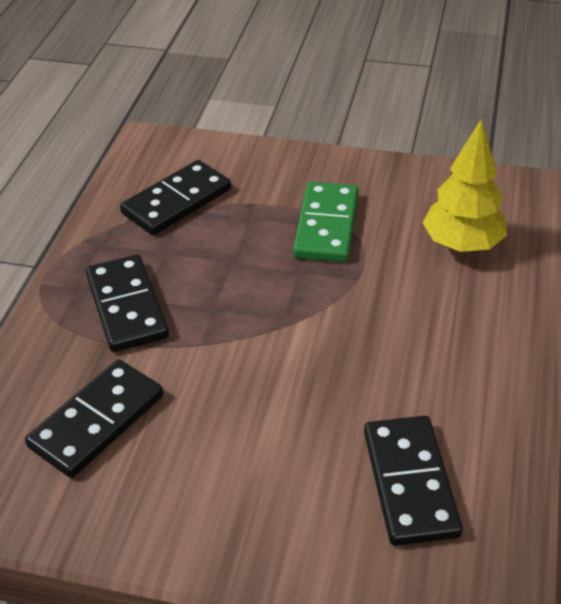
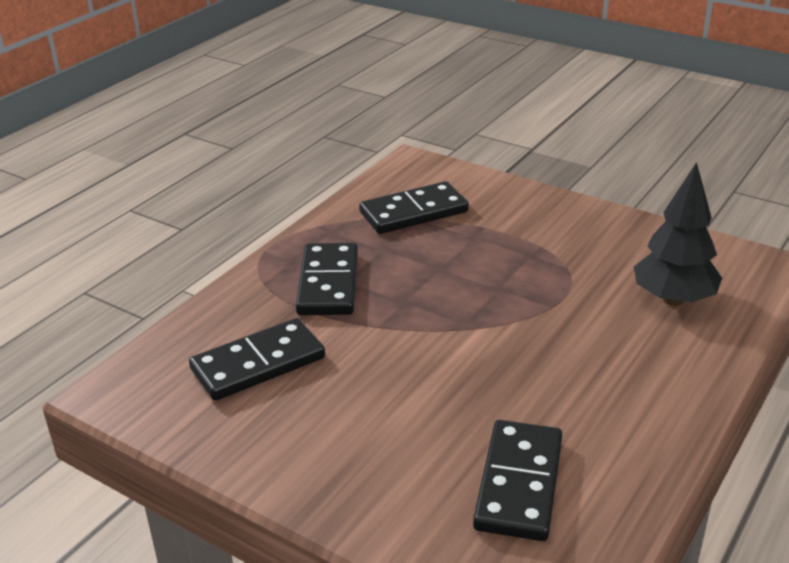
camera: 20 degrees right, 10 degrees down
green domino [293,182,359,262] -> none
yellow tree [422,119,507,252] -> black tree [634,162,722,306]

